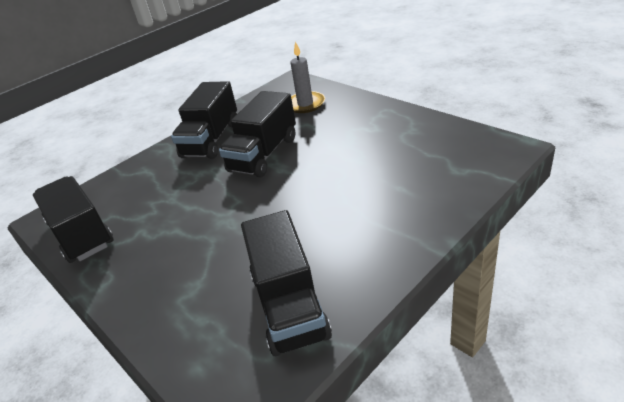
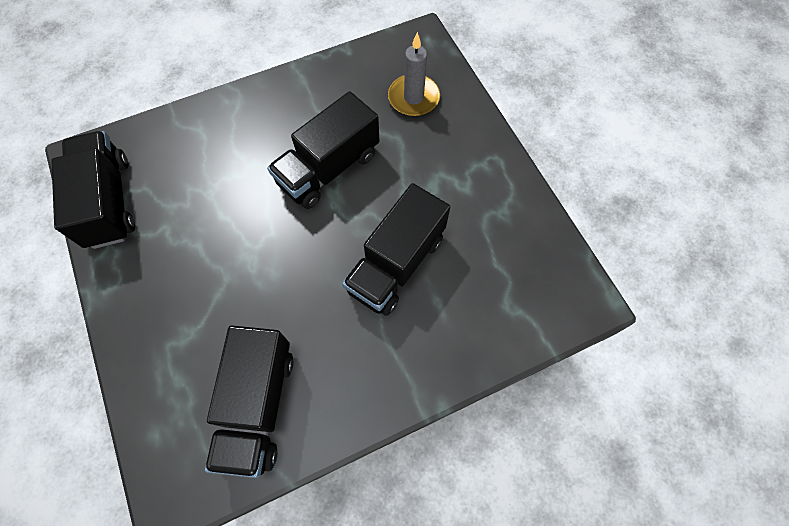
camera: 15 degrees right, 30 degrees up
black truck [171,81,237,159] -> black truck moved to [342,183,450,316]

